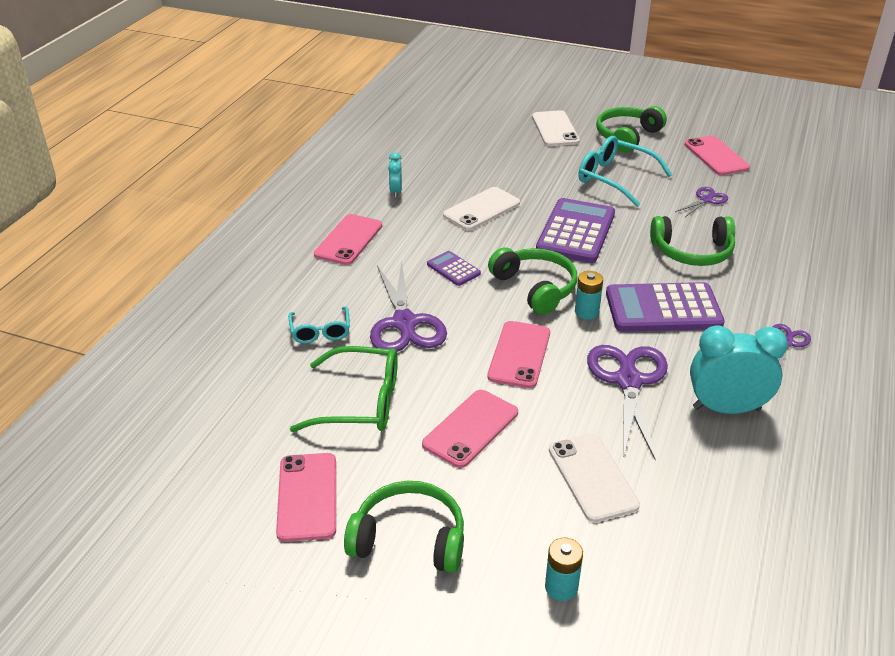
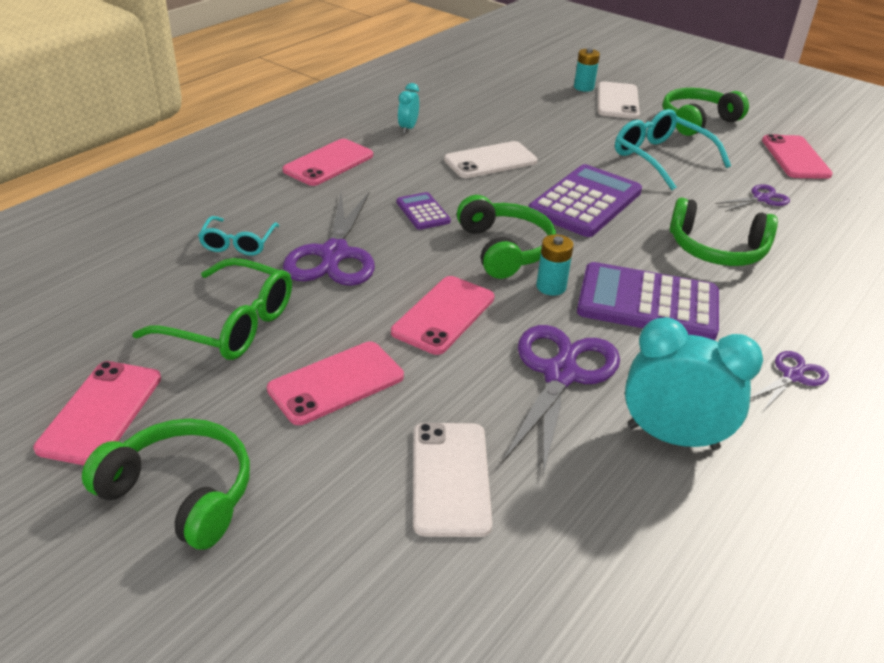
camera: 15 degrees right, 0 degrees up
turquoise battery [545,538,583,601] -> turquoise battery moved to [574,48,600,92]

